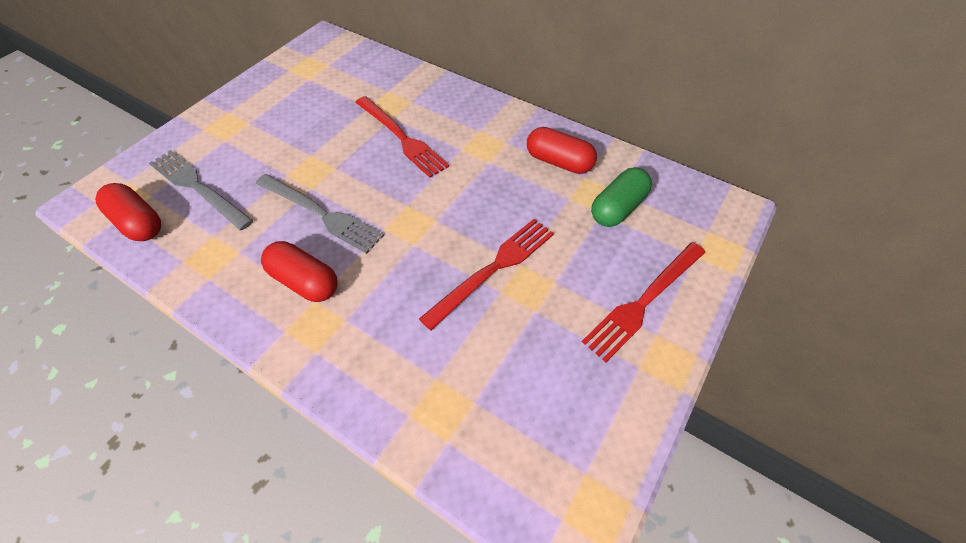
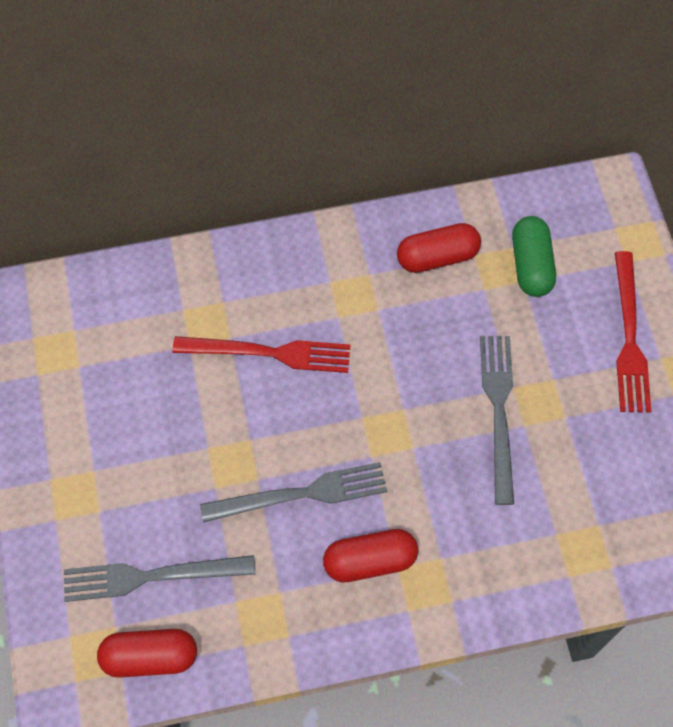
camera: 45 degrees left, 10 degrees up
red fork [419,219,554,330] -> grey fork [480,336,514,505]

